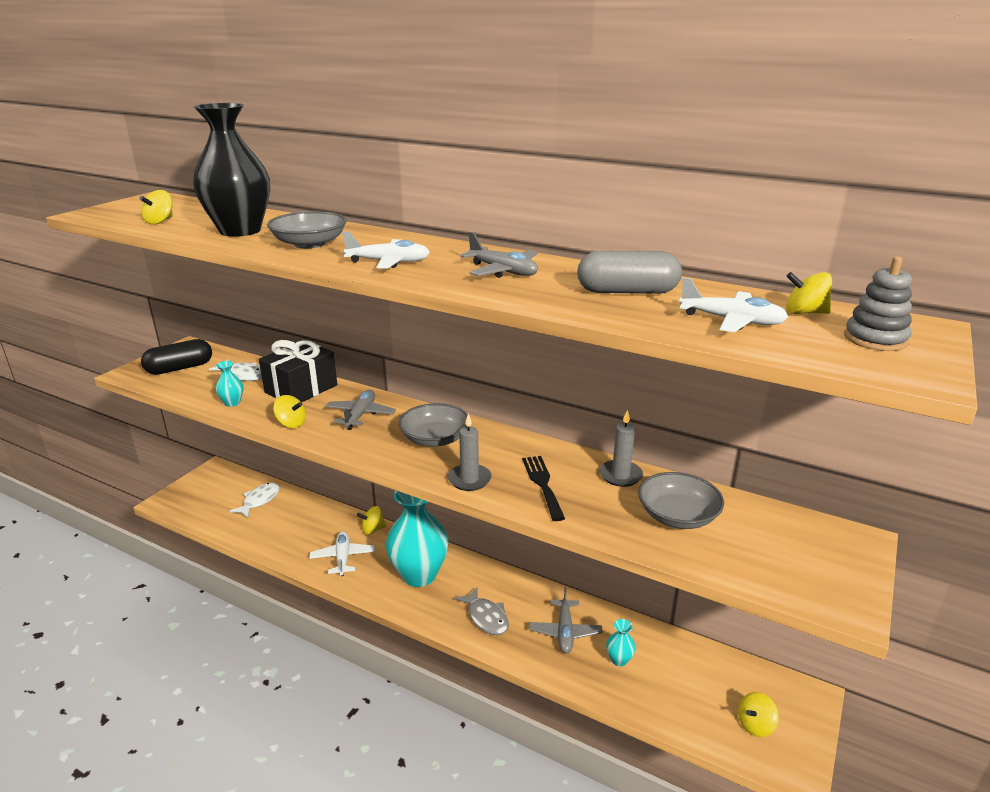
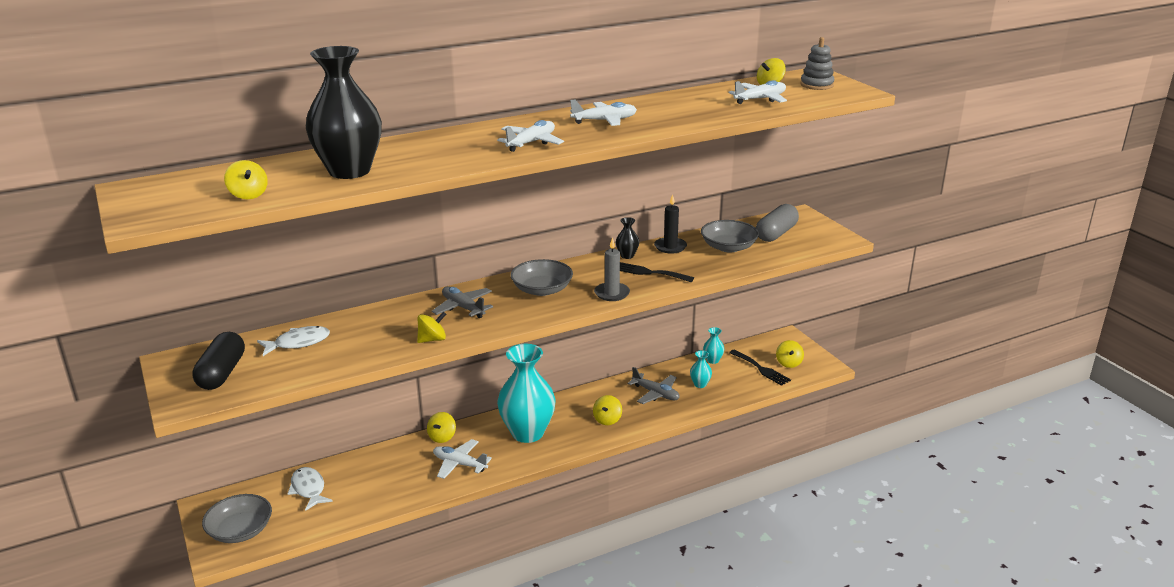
camera: 55 degrees left, 0 degrees up
turquoise vase [216,361,243,407] -> turquoise vase moved to [703,327,724,364]
black gift [259,340,337,402] -> none
grey bowl [267,211,346,249] -> grey bowl moved to [202,494,272,543]
grey fish [454,587,509,635] -> yellow spinning top [593,395,622,425]
grey plane [460,232,538,278] -> white plane [570,100,637,126]
grey capsule [577,251,682,294] -> grey capsule moved to [756,204,799,242]
grey candle [599,409,643,487] -> black candle [654,194,687,254]
none -> black vase [616,217,639,259]
none -> black fork [729,350,791,386]

